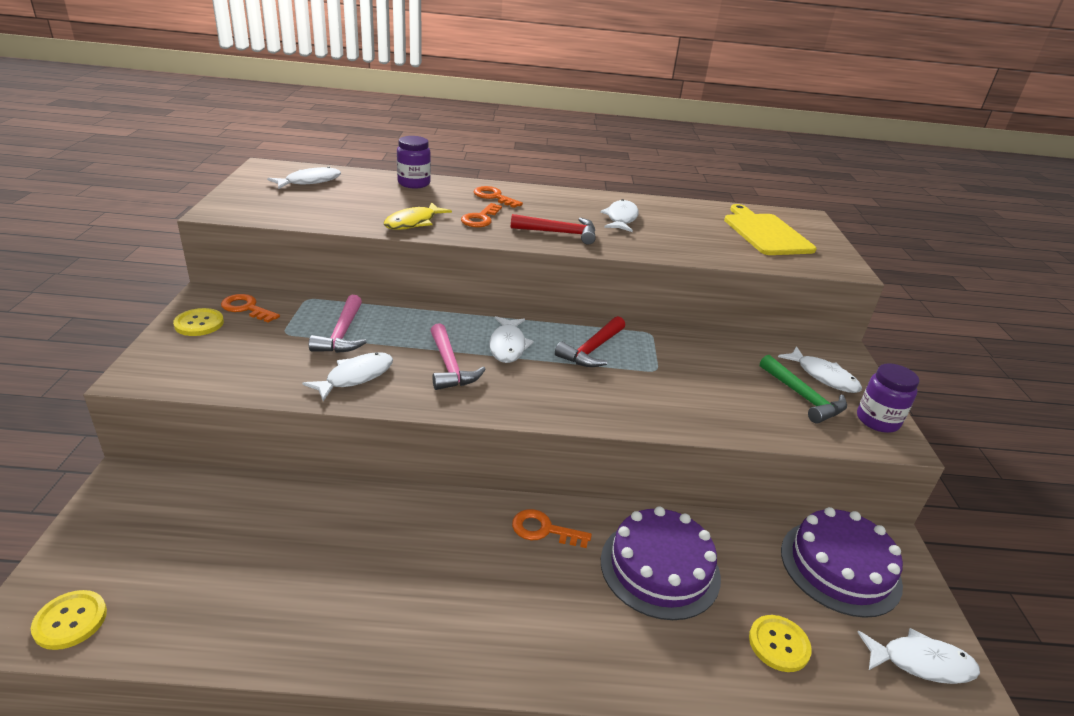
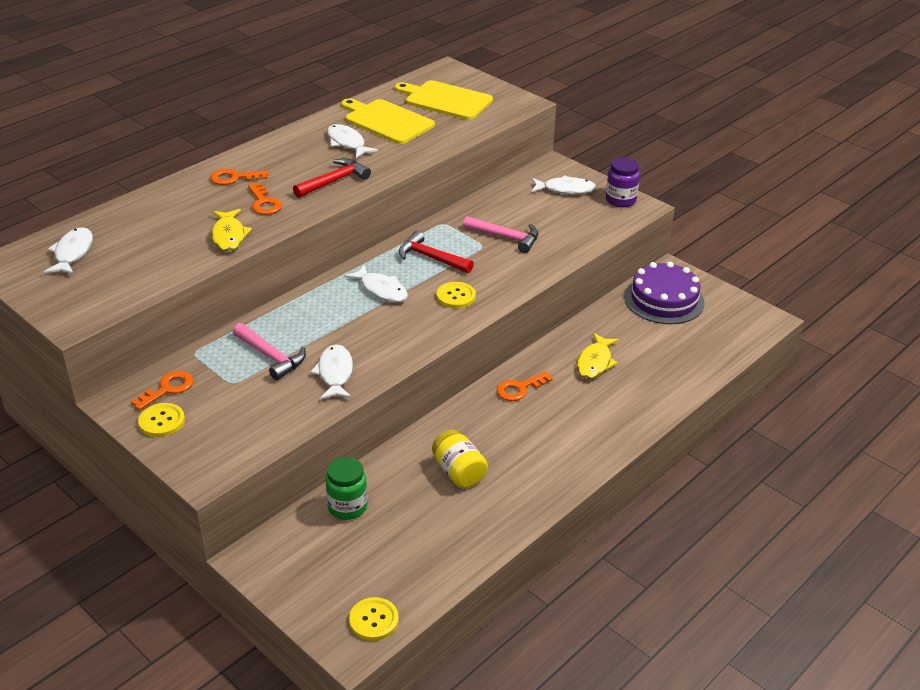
camera: 45 degrees left, 5 degrees up
orange key [221,294,280,323] -> orange key turned 150 degrees clockwise [131,371,193,410]
purple jar [397,136,431,188] -> none
pink hammer [430,323,486,390] -> pink hammer moved to [463,216,538,253]
red hammer [555,316,625,367] -> red hammer turned 135 degrees clockwise [398,231,474,273]
purple cake [601,506,721,620] -> yellow fish [577,333,619,379]
yellow button [749,615,812,672] -> yellow button moved to [437,282,476,308]
green hammer [760,355,847,424] -> none
white fish [858,628,980,684] -> none
none -> green jar [325,457,367,520]
none -> yellow cutting board [341,98,435,144]
none -> yellow jar [432,430,488,488]

